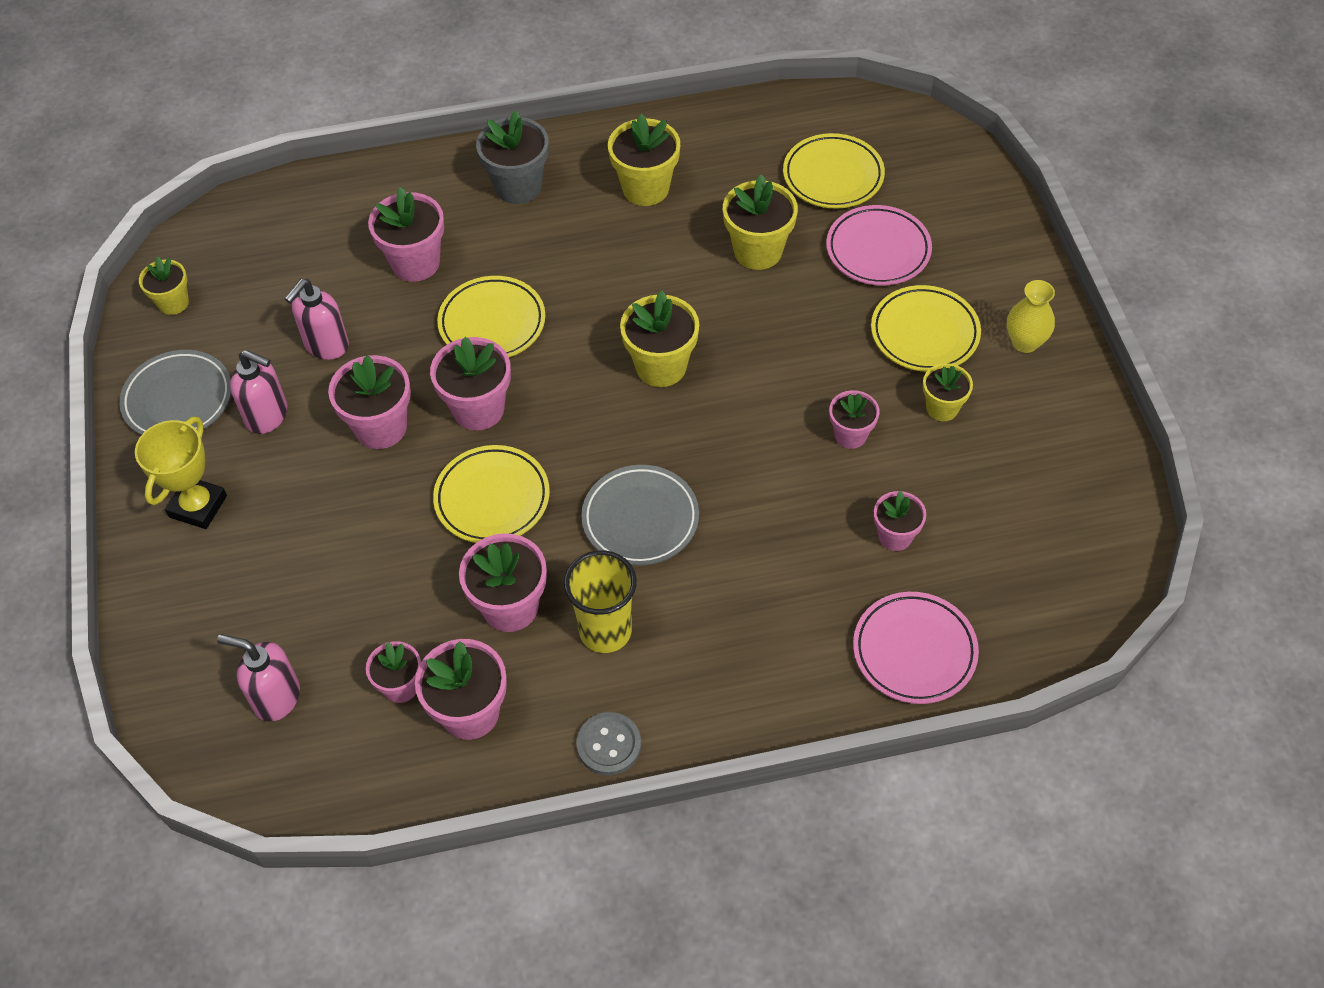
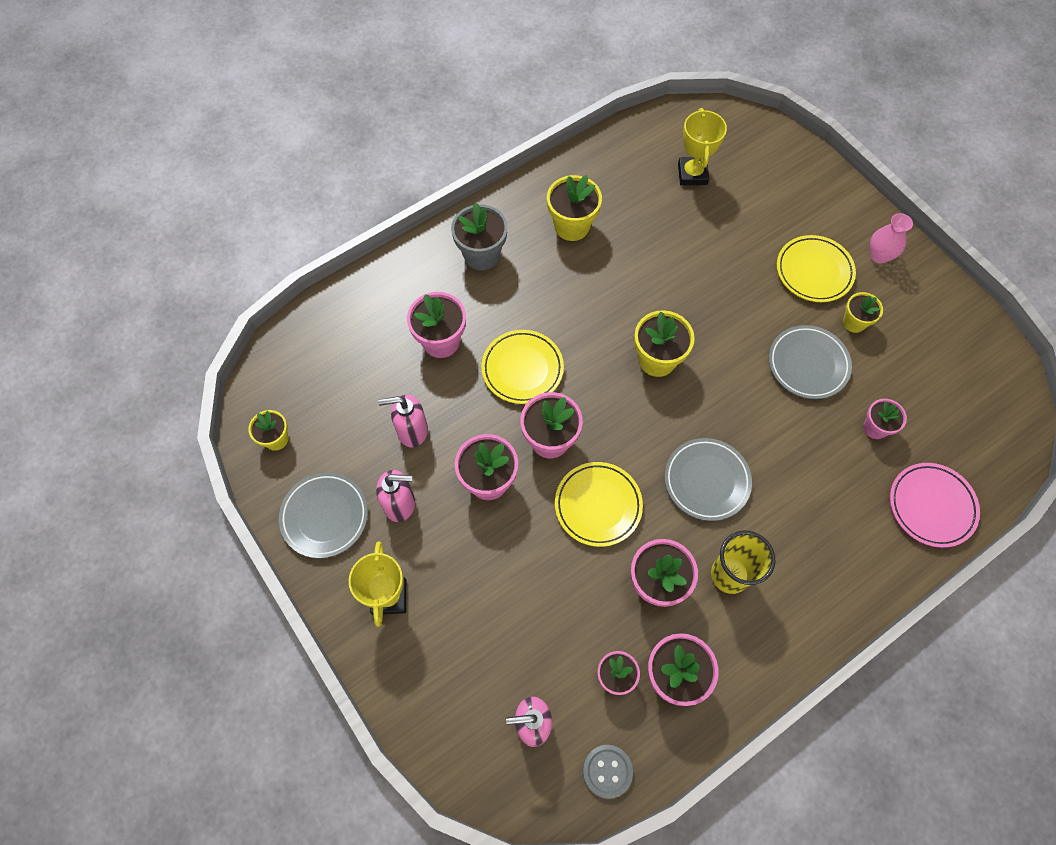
camera: 25 degrees left, 10 degrees up
pink soap dispenser [285,279,349,360] -> pink soap dispenser turned 75 degrees clockwise [378,395,428,447]
grey button [576,712,641,775] -> grey button moved to [583,745,633,799]
yellow flower pot [723,175,798,270] -> none
yellow plate [783,133,885,209] -> yellow trophy [678,108,727,185]
pink plate [826,205,932,285] -> none
pink flower pot [829,390,879,449] -> grey plate [769,325,852,399]
yellow vase [1007,280,1055,353] -> pink vase [870,213,913,264]

